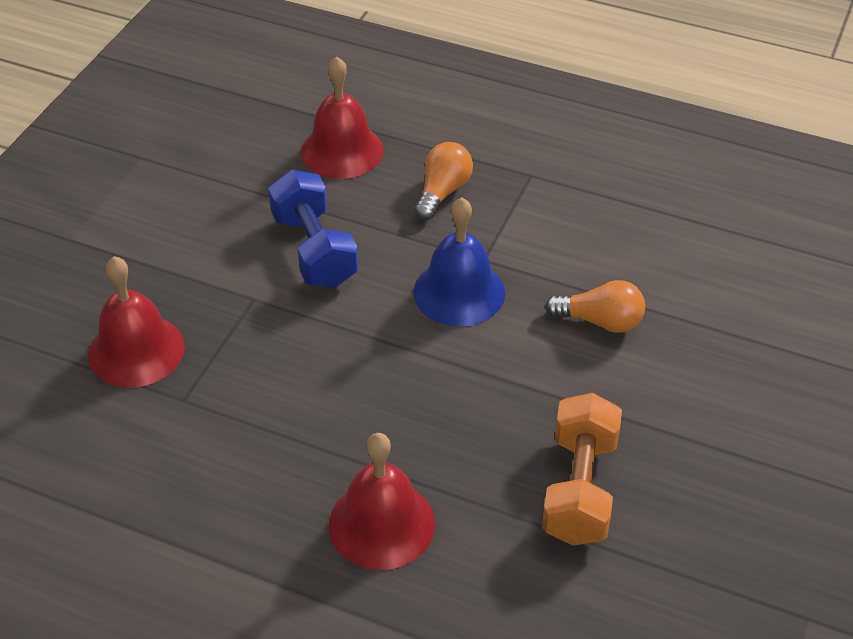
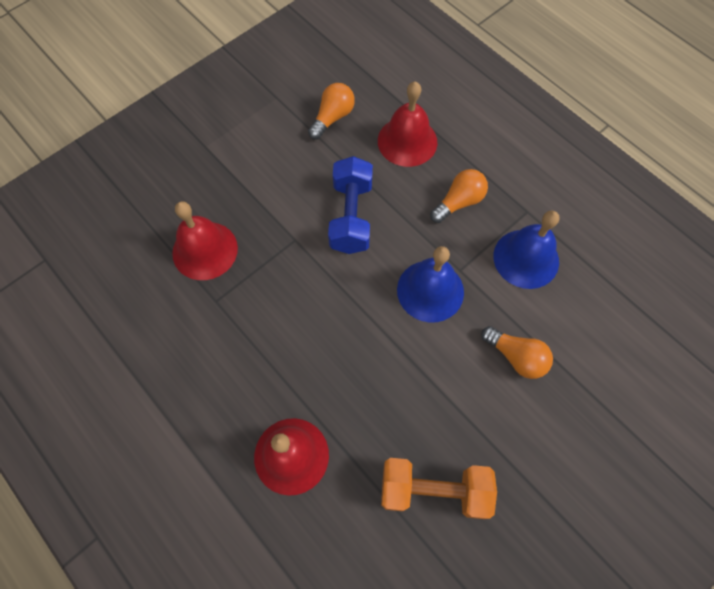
camera: 25 degrees right, 20 degrees up
orange dumbbell [542,393,622,546] -> orange dumbbell turned 60 degrees clockwise [381,458,497,519]
none -> orange light bulb [308,83,355,139]
none -> blue bell [494,210,559,289]

